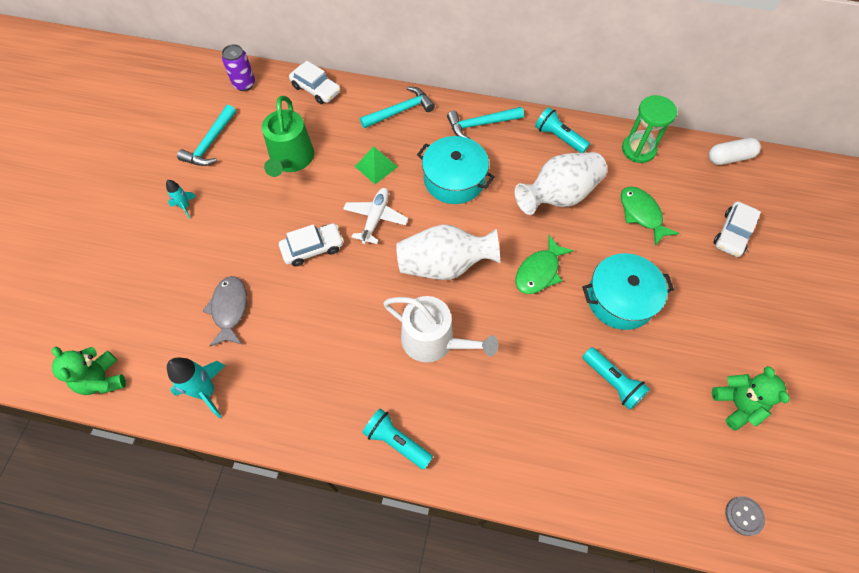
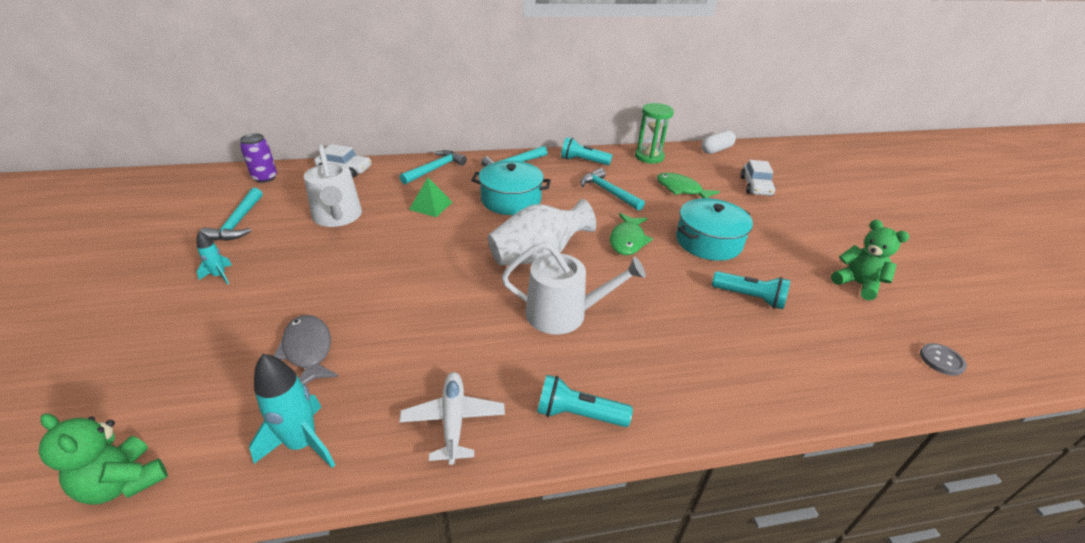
camera: 25 degrees left, 25 degrees down
green watering can [262,96,314,177] -> white watering can [304,145,362,227]
white car [279,223,344,266] -> none
white plane [343,188,408,244] -> white plane moved to [399,372,505,465]
white vase [515,152,607,215] -> turquoise hammer [580,168,645,211]

